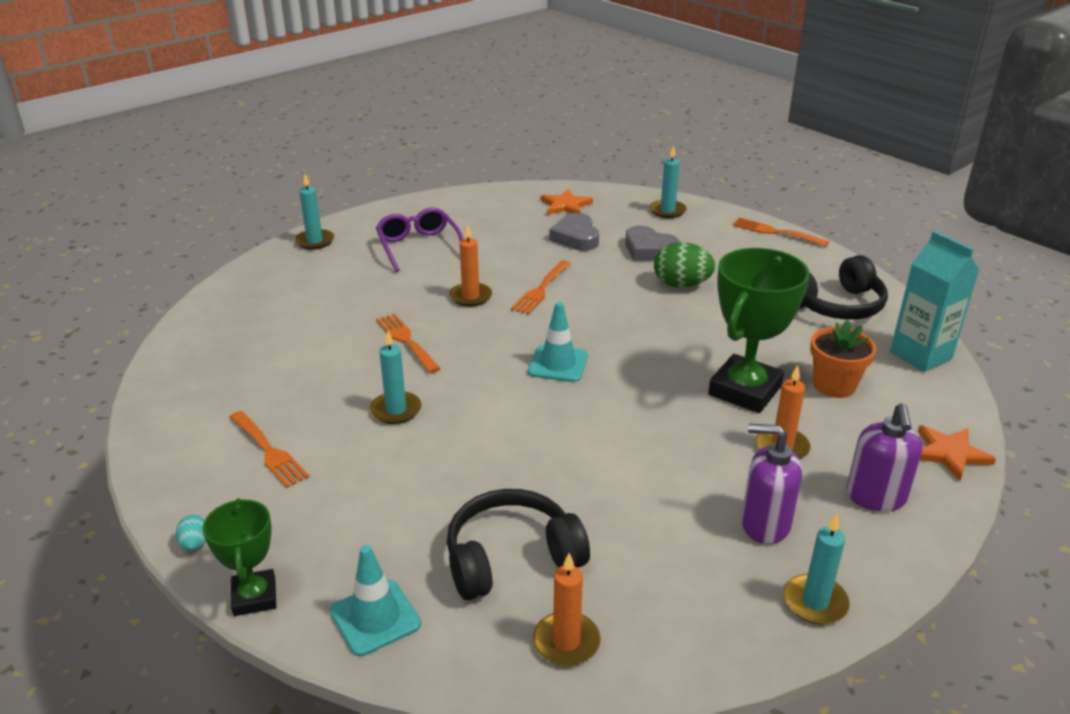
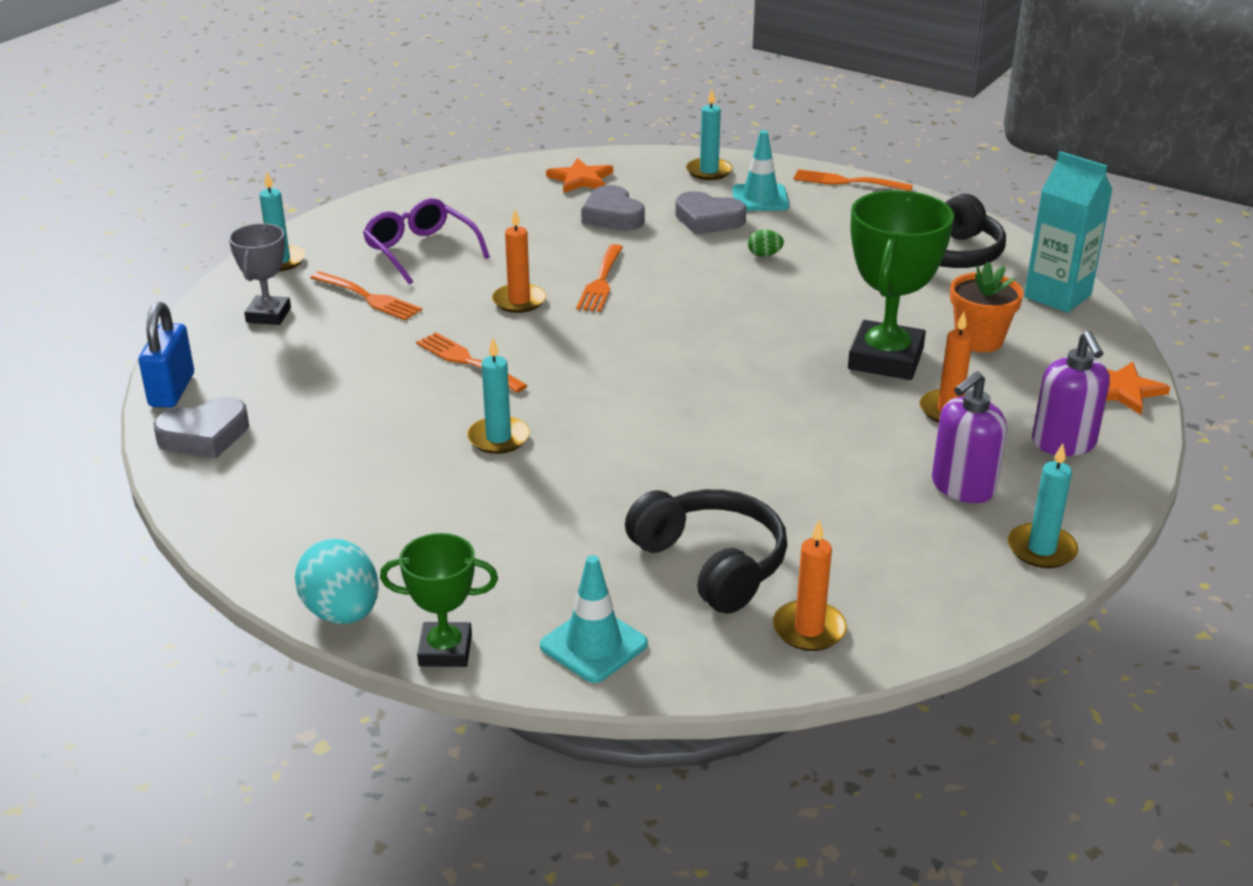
camera: 15 degrees left, 0 degrees up
turquoise egg [176,515,206,551] -> turquoise egg [295,539,378,624], size x2.06
green trophy [203,498,276,616] -> green trophy turned 60 degrees counterclockwise [380,533,498,667]
orange fork [230,411,309,488] -> orange fork moved to [311,271,422,320]
black headphones [447,489,590,600] -> black headphones turned 90 degrees clockwise [625,489,787,614]
turquoise traffic cone [528,302,588,382] -> turquoise traffic cone moved to [732,130,789,211]
green egg [654,242,715,288] -> green egg [748,230,784,257], size x0.49
purple soap dispenser [741,424,802,544] -> purple soap dispenser turned 45 degrees counterclockwise [932,371,1007,503]
none -> blue padlock [139,302,194,408]
none -> grey heart [154,397,249,458]
none -> grey trophy [229,223,291,325]

